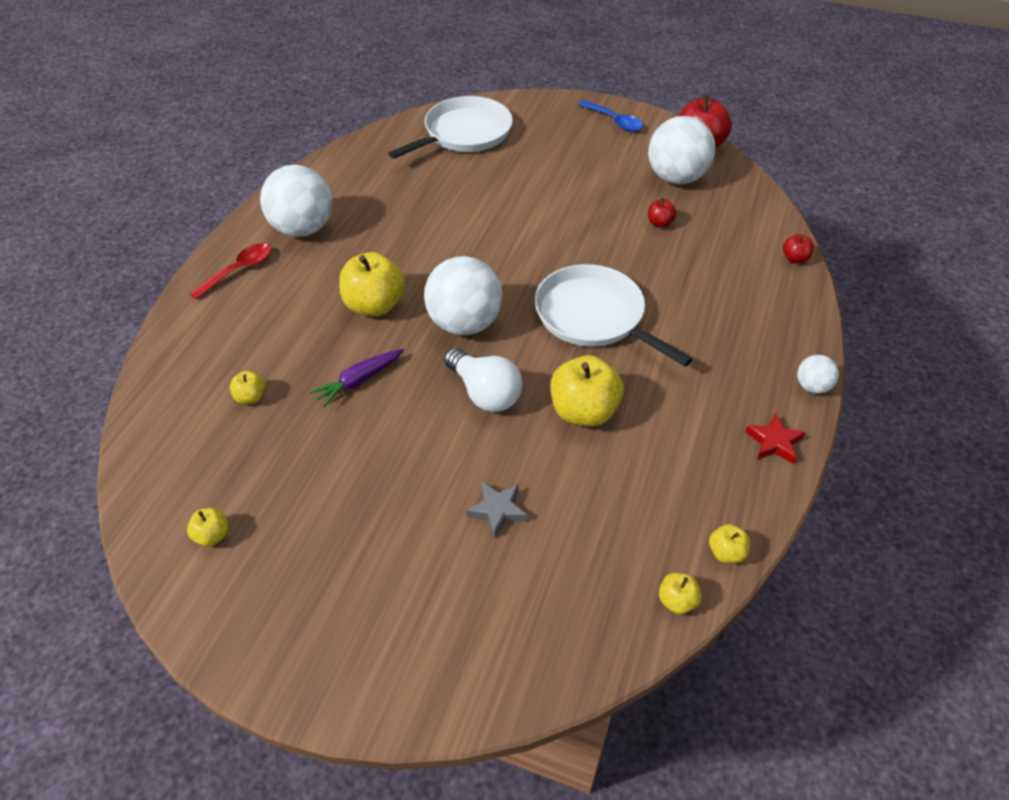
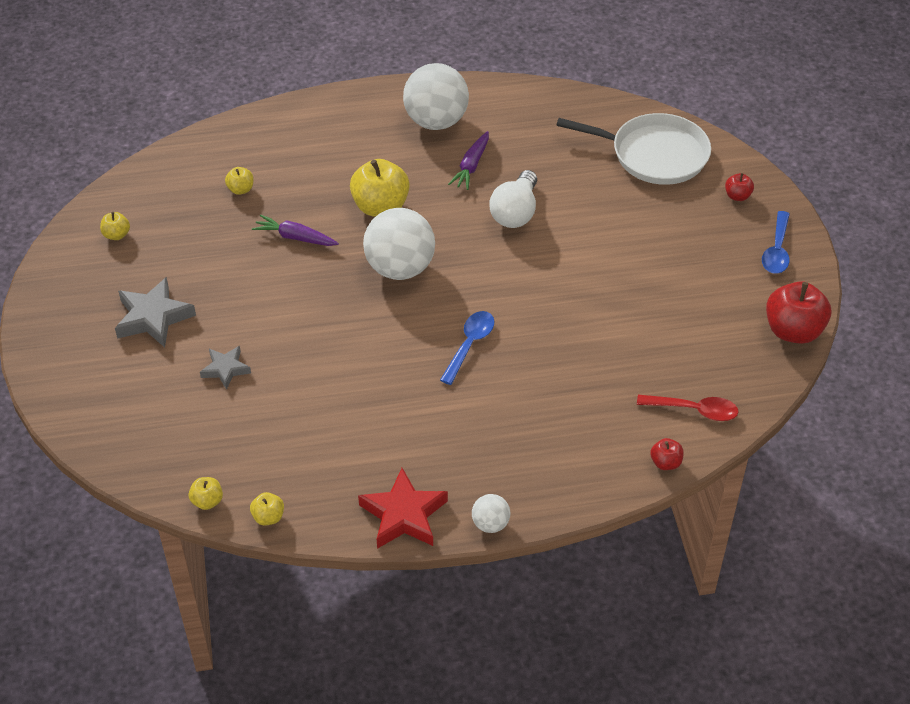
camera: 60 degrees right, 0 degrees up
red spoon [189,243,271,299] -> red spoon moved to [637,394,739,421]
white light bulb [444,348,523,412] -> white light bulb moved to [489,170,537,228]
white pan [535,264,692,366] -> blue spoon [440,311,495,385]
yellow apple [550,355,624,426] -> none
white ball [648,116,715,184] -> none
red apple [648,198,677,228] -> red apple moved to [725,173,754,201]
red star [745,413,806,464] -> red star [358,468,448,549], size x1.66
none -> grey star [115,277,196,348]
none -> purple carrot [448,131,489,190]

